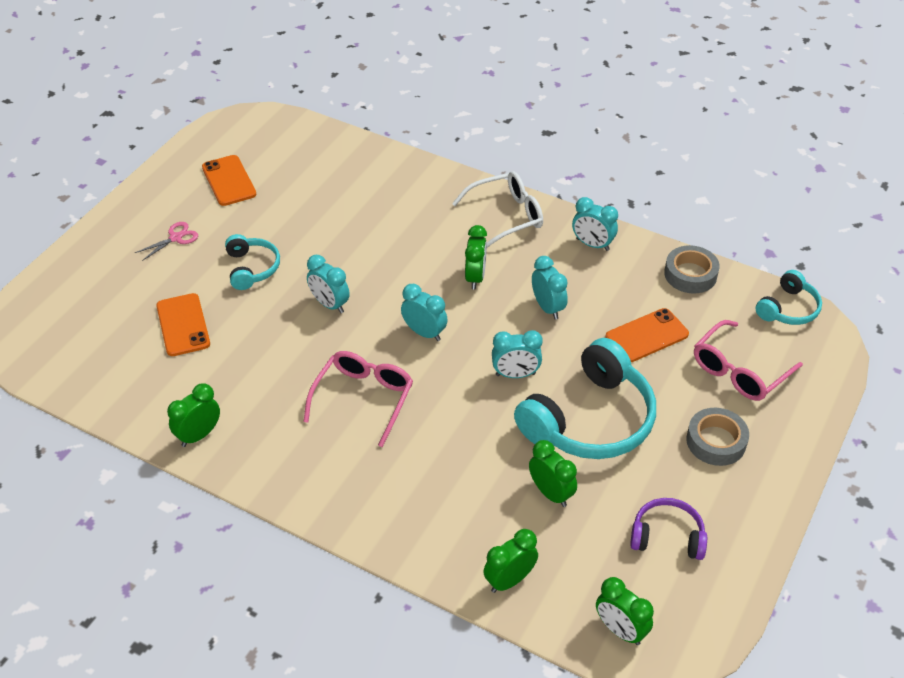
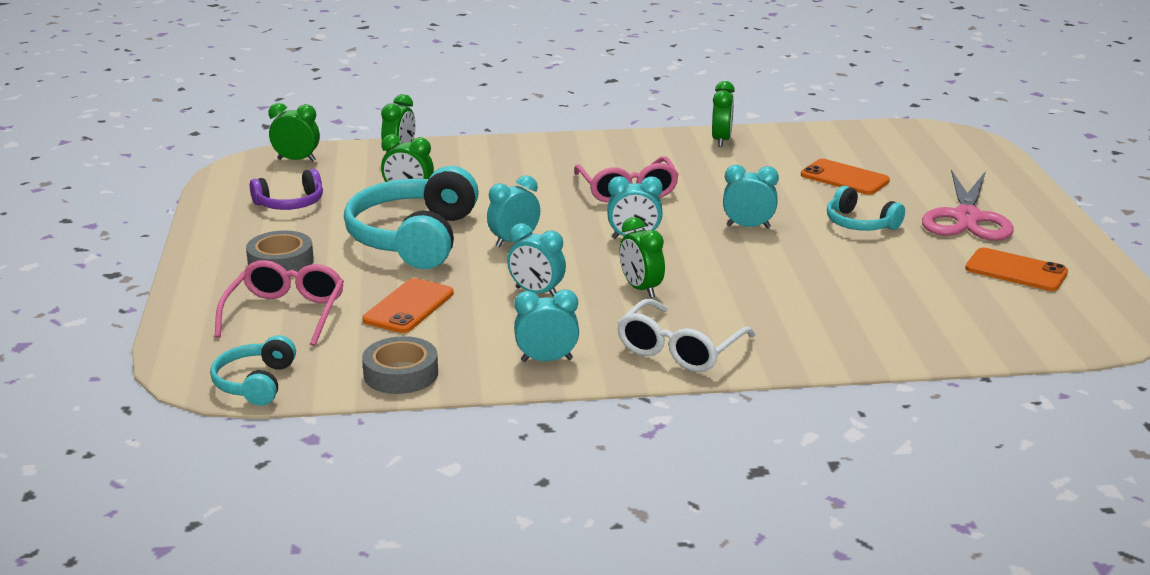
camera: 145 degrees right, 20 degrees down
pink scissors [135,222,198,261] -> pink scissors [922,169,1014,241], size x2.17

